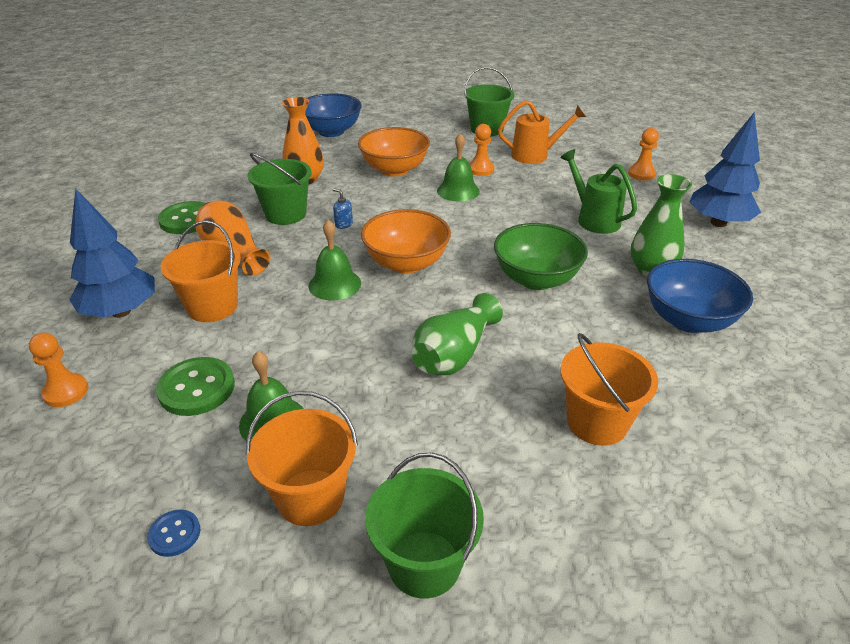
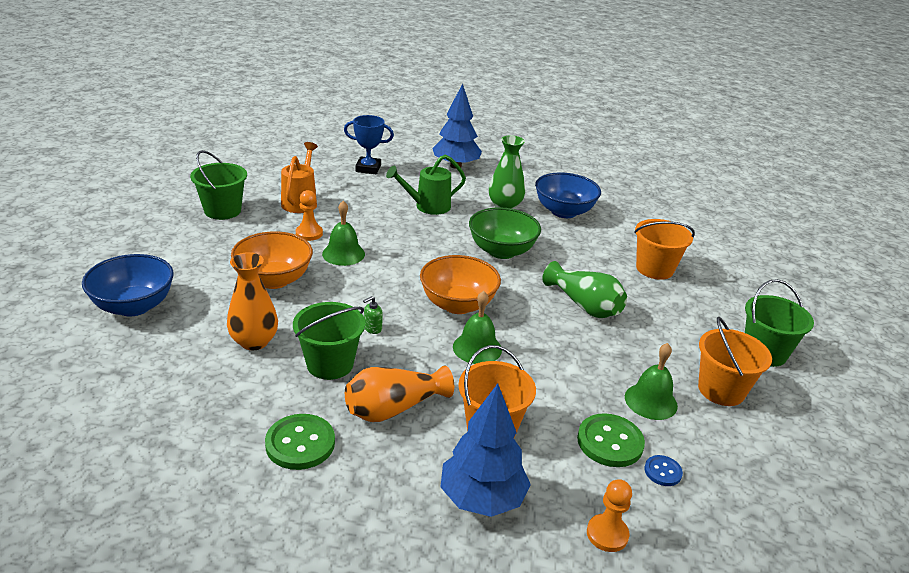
camera: 80 degrees left, 5 degrees down
blue button [147,509,200,557] -> blue button moved to [644,455,683,486]
blue soap dispenser [333,188,353,229] -> green soap dispenser [363,296,383,334]
orange pawn [628,128,659,180] -> blue trophy [344,115,394,174]

